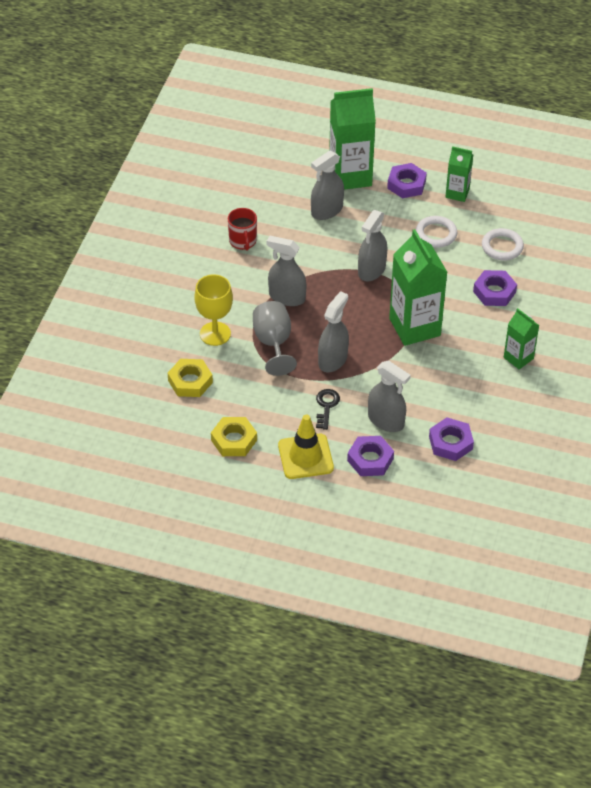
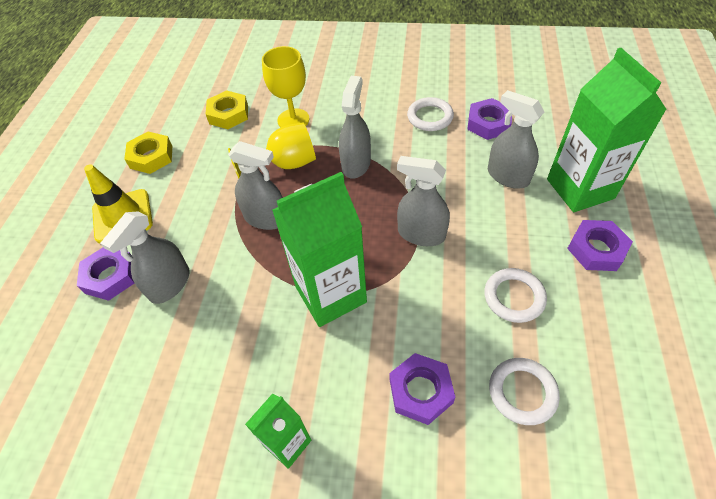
camera: 85 degrees right, 5 degrees up
red mug [228,208,257,251] -> white ring [407,97,454,131]
grey goblet [253,301,297,376] -> yellow goblet [228,122,316,179]
black key [316,389,340,430] -> none
purple nut [429,418,474,461] -> purple nut moved to [467,98,512,140]
green carton [445,146,473,202] -> none

